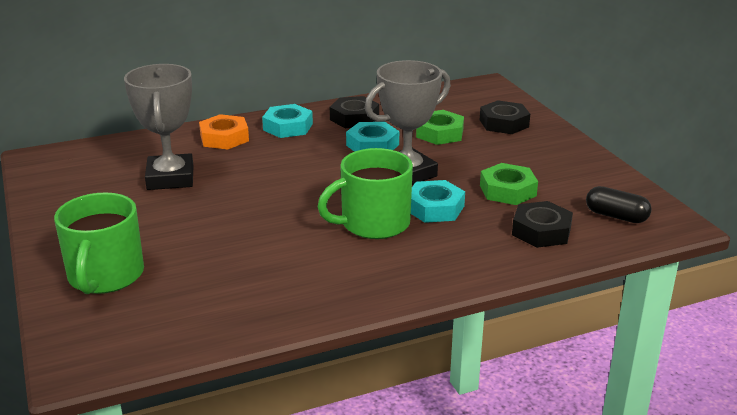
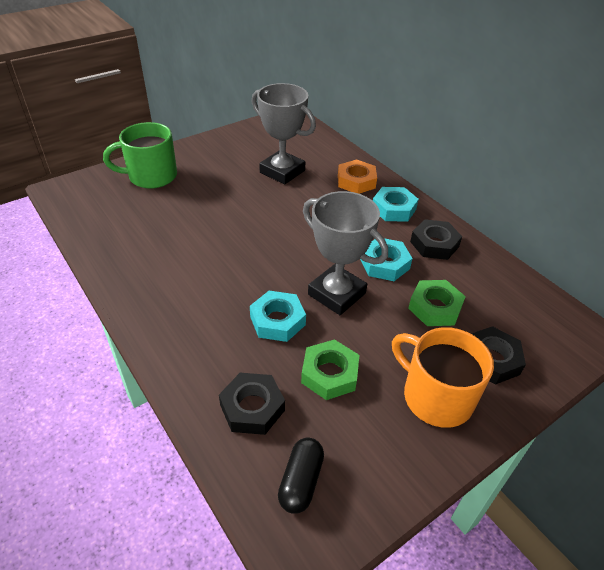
camera: 75 degrees right, 15 degrees up
grey trophy [124,64,193,190] -> grey trophy turned 60 degrees clockwise [252,83,316,184]
green mug [317,148,413,239] -> none
none -> orange mug [392,327,494,428]

